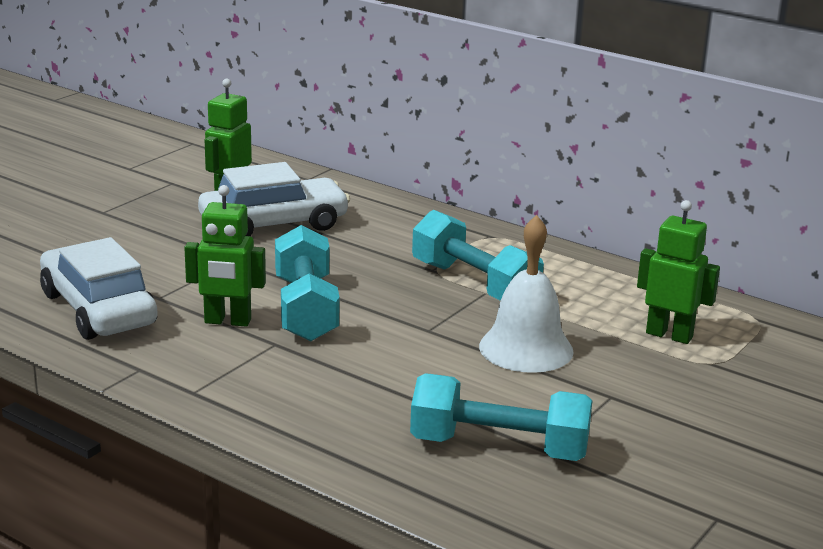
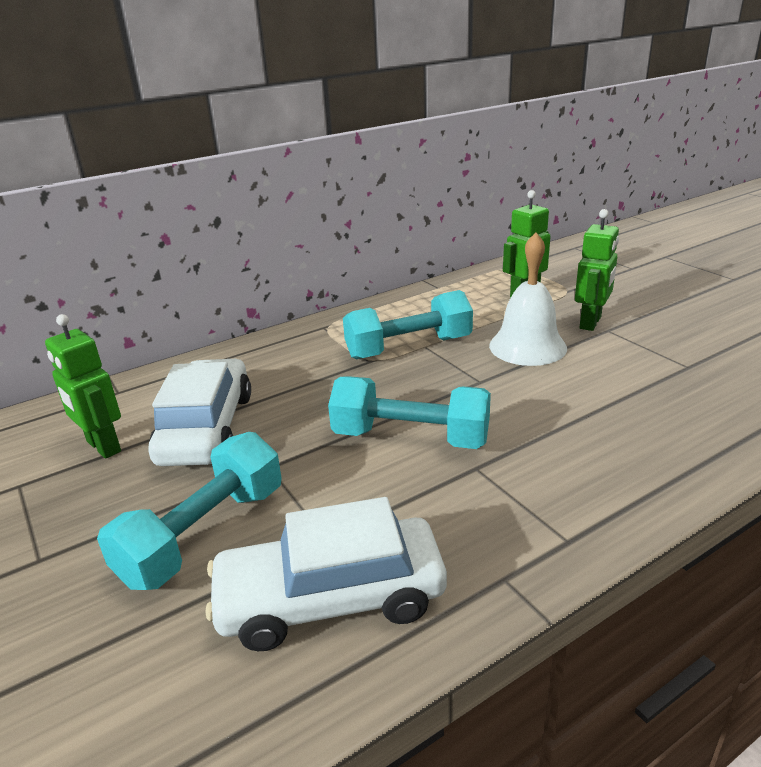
camera: 65 degrees left, 5 degrees up
green robot [184,185,266,327] -> green robot moved to [575,209,619,331]
turquoise dumbbell [410,374,593,461] -> turquoise dumbbell moved to [97,432,282,590]

